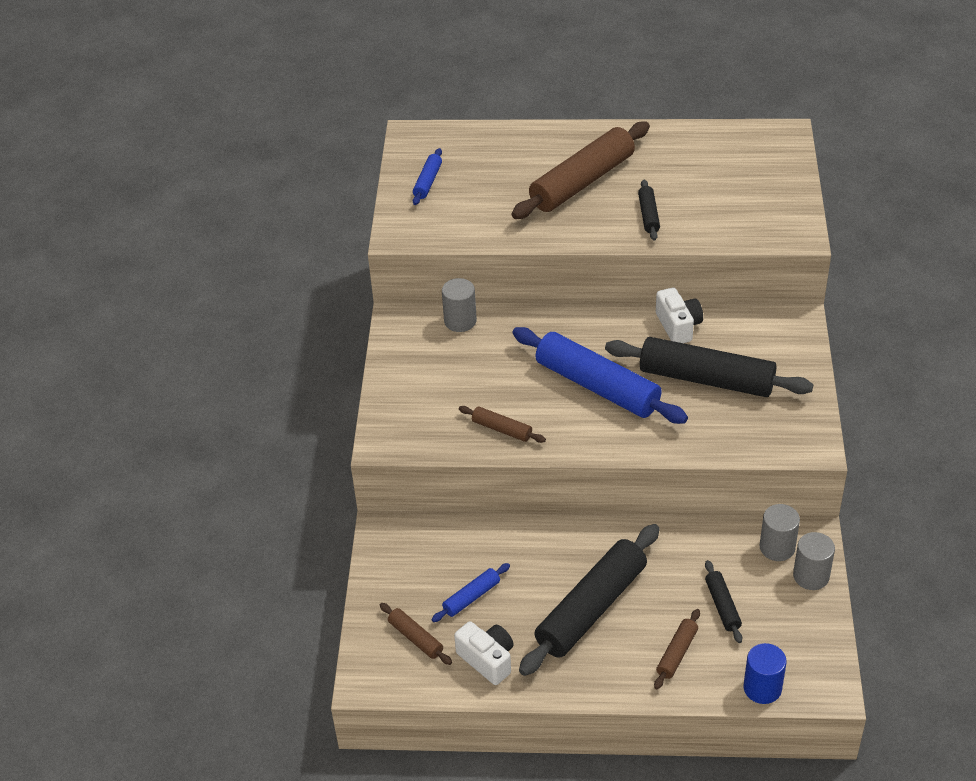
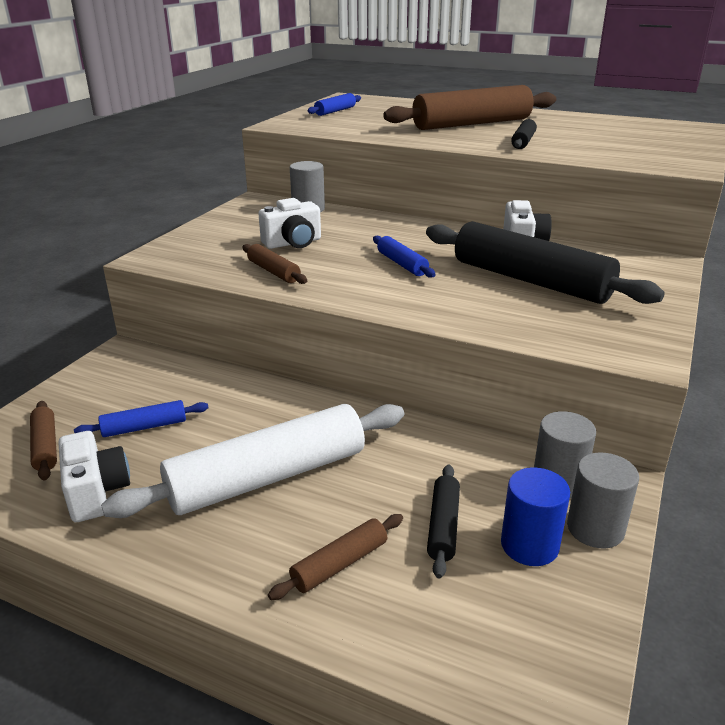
camera: 20 degrees right, 15 degrees down
blue rolling pin [512,327,688,424] -> blue rolling pin [373,236,436,278], size x0.46
black rolling pin [519,524,660,676] -> white rolling pin [101,404,404,518]
blue cylinder [743,643,787,704] -> blue cylinder moved to [501,467,570,566]
none -> white camera [258,198,321,249]

